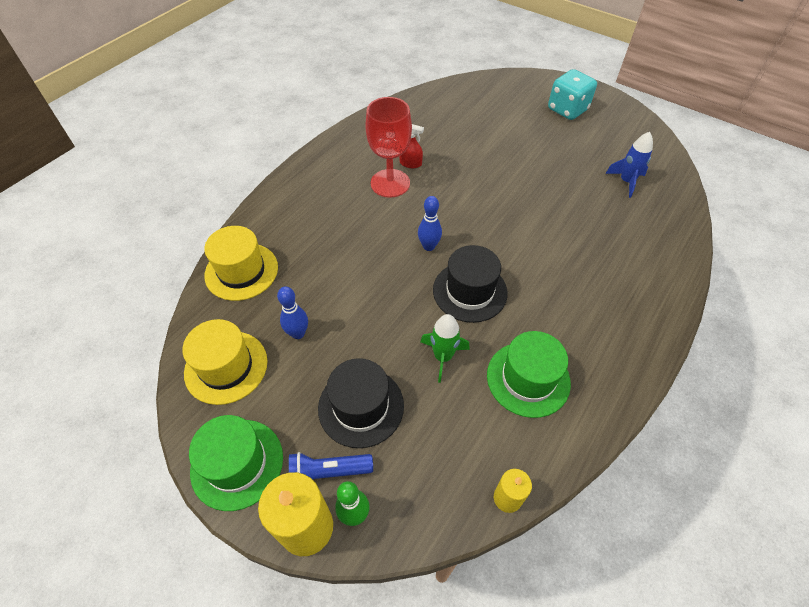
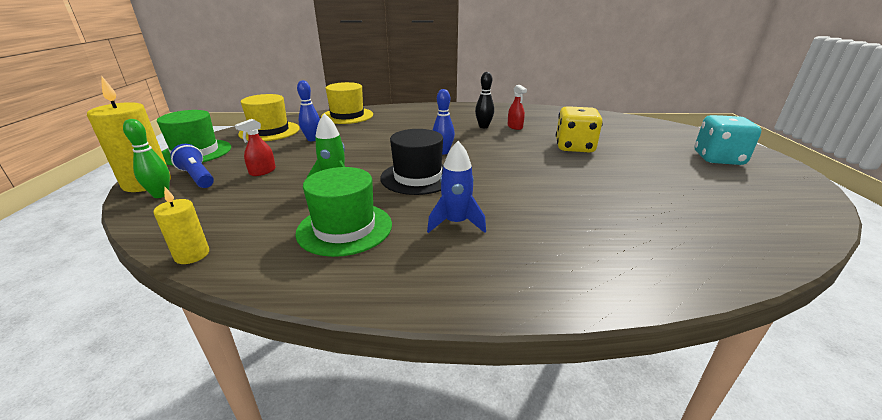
camera: 55 degrees right, 25 degrees down
black hat [318,358,404,448] -> red spray bottle [235,119,276,176]
red goblet [365,97,412,198] -> black bowling pin [475,72,494,128]
blue rocket [605,132,653,198] -> blue rocket moved to [427,141,486,233]
none -> yellow dice [556,106,603,153]

